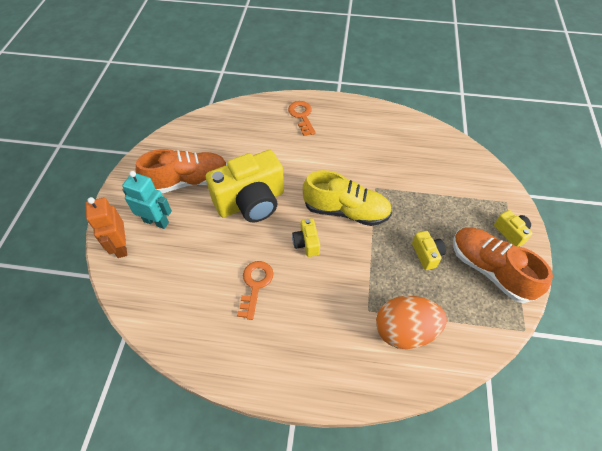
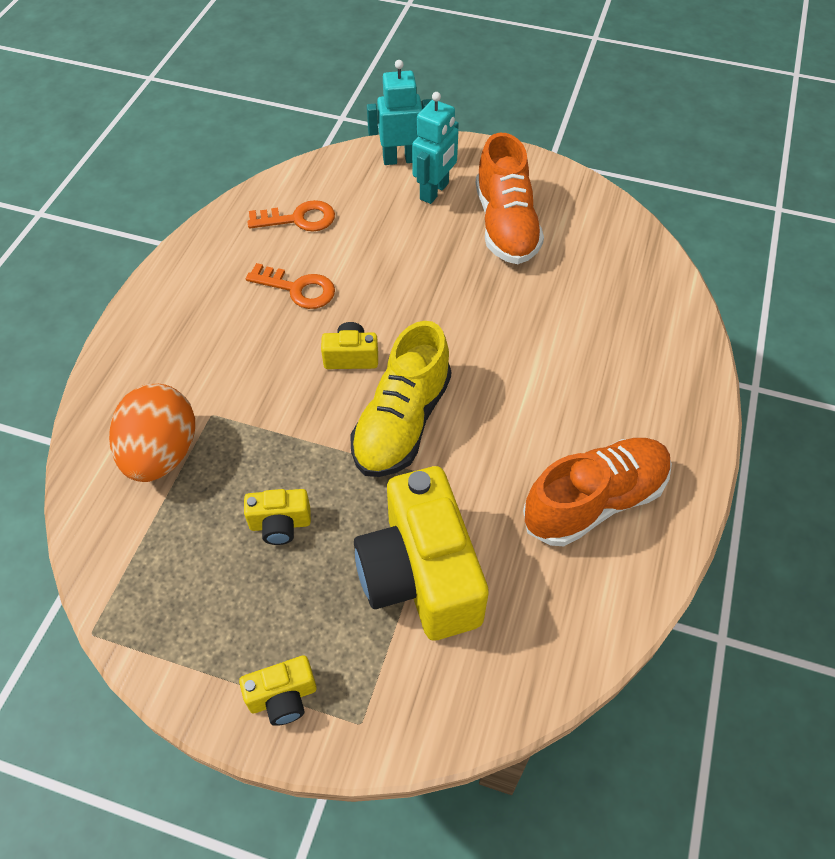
camera: 100 degrees right, 0 degrees up
orange robot [85,197,127,258] -> turquoise robot [367,60,431,165]
yellow camera [206,150,284,222] -> yellow camera moved to [354,466,489,641]
orange key [288,101,316,136] -> orange key moved to [248,200,335,231]
orange shoe [453,227,553,303] -> orange shoe moved to [523,438,672,546]

